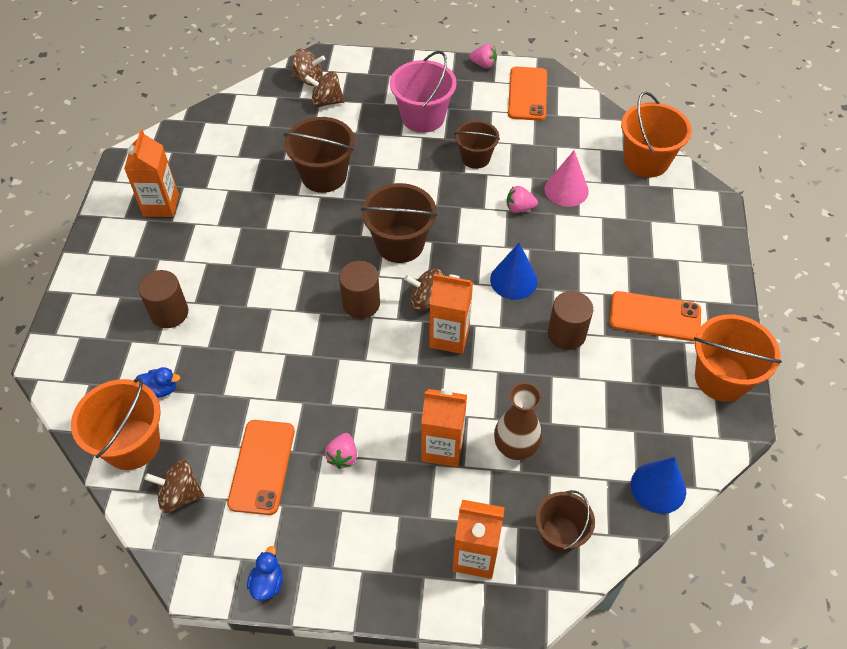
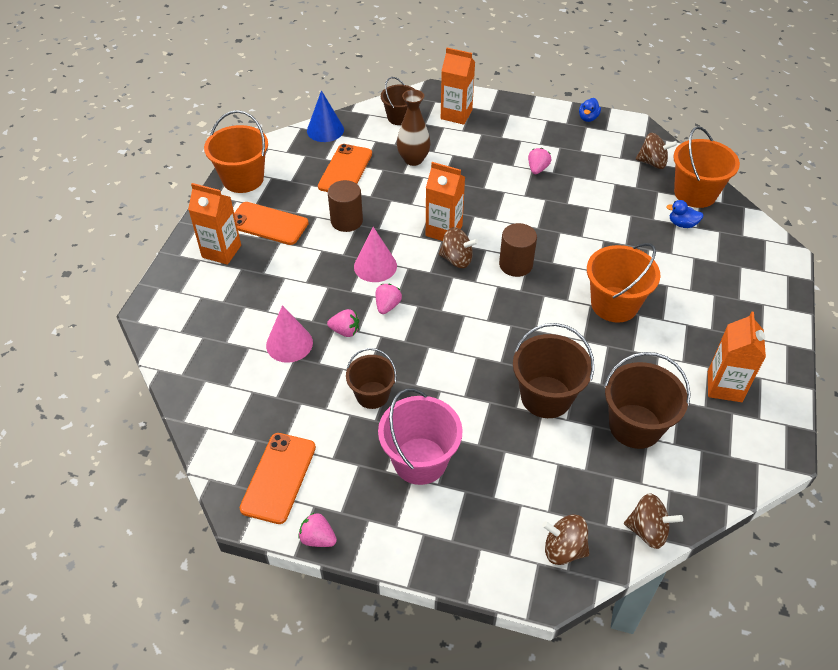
camera: 170 degrees left, 5 degrees down
brown cylinder [138,270,188,328] -> none
orange phone [227,420,295,515] -> orange phone moved to [318,144,372,192]
brown spinning top [305,71,345,107] -> brown spinning top moved to [624,494,683,549]
brown bucket [361,183,438,263] -> brown bucket moved to [604,352,691,449]
orange carton [421,389,467,467] -> orange carton moved to [188,183,241,265]
blue cone [490,243,538,300] -> pink cone [354,227,397,282]
orange bucket [621,92,692,178] -> orange bucket moved to [587,243,661,323]
none -> pink strawberry [376,284,402,314]

